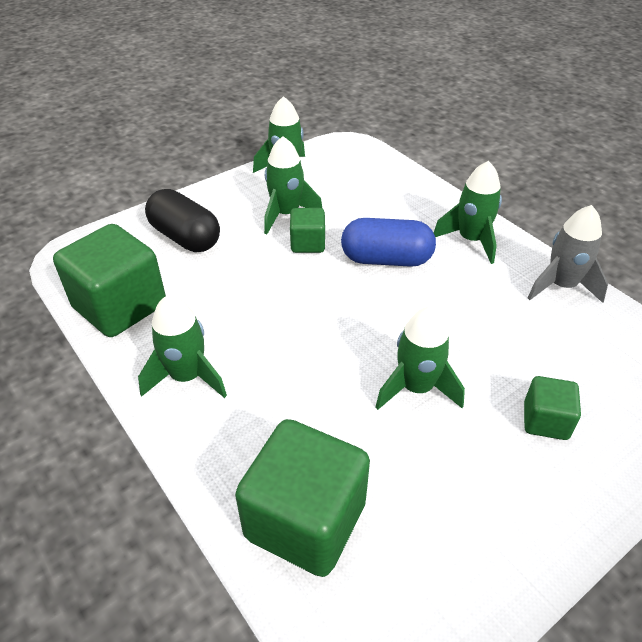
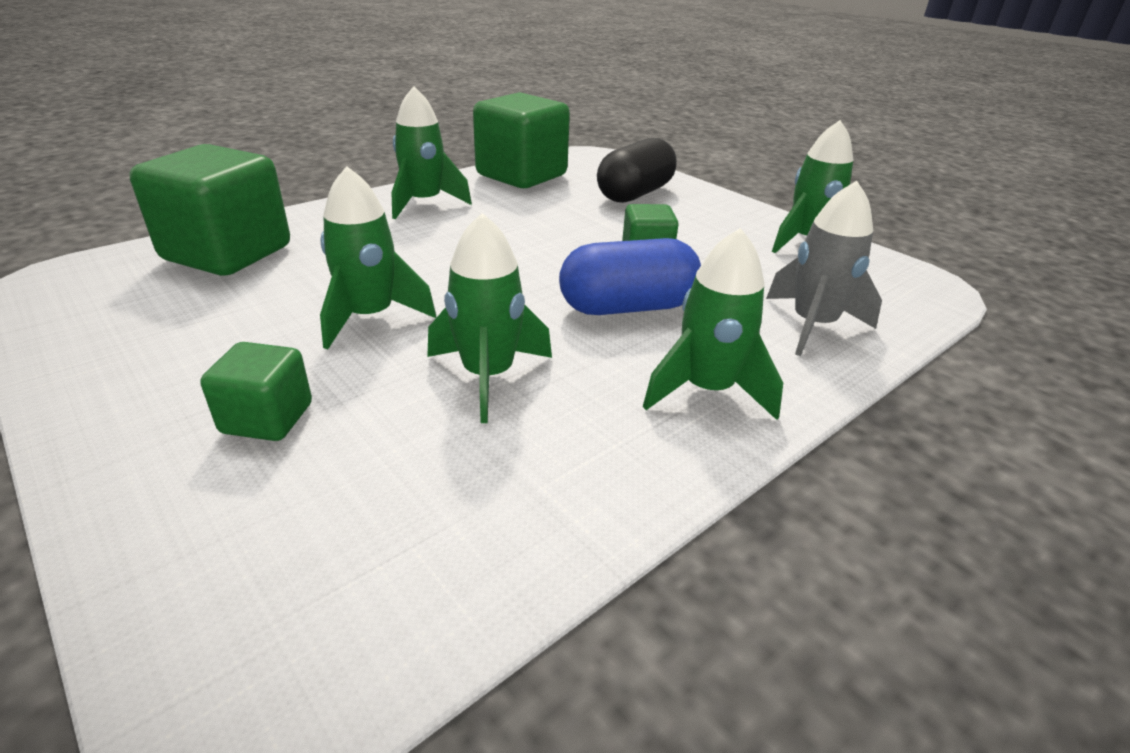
camera: 85 degrees right, 10 degrees down
green rocket [264,136,322,234] -> green rocket moved to [427,213,552,423]
blue capsule [341,218,436,267] -> blue capsule turned 75 degrees clockwise [559,238,701,315]
grey rocket [528,205,608,303] -> grey rocket moved to [766,181,882,356]

